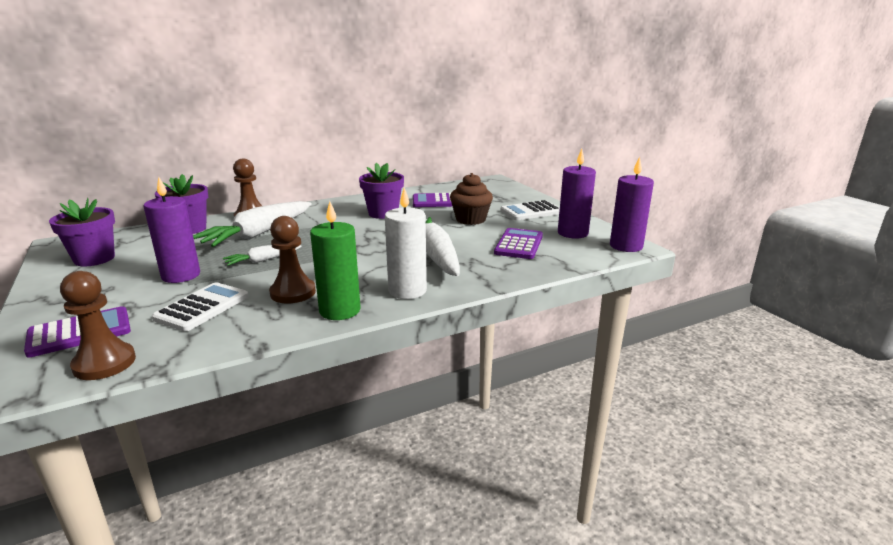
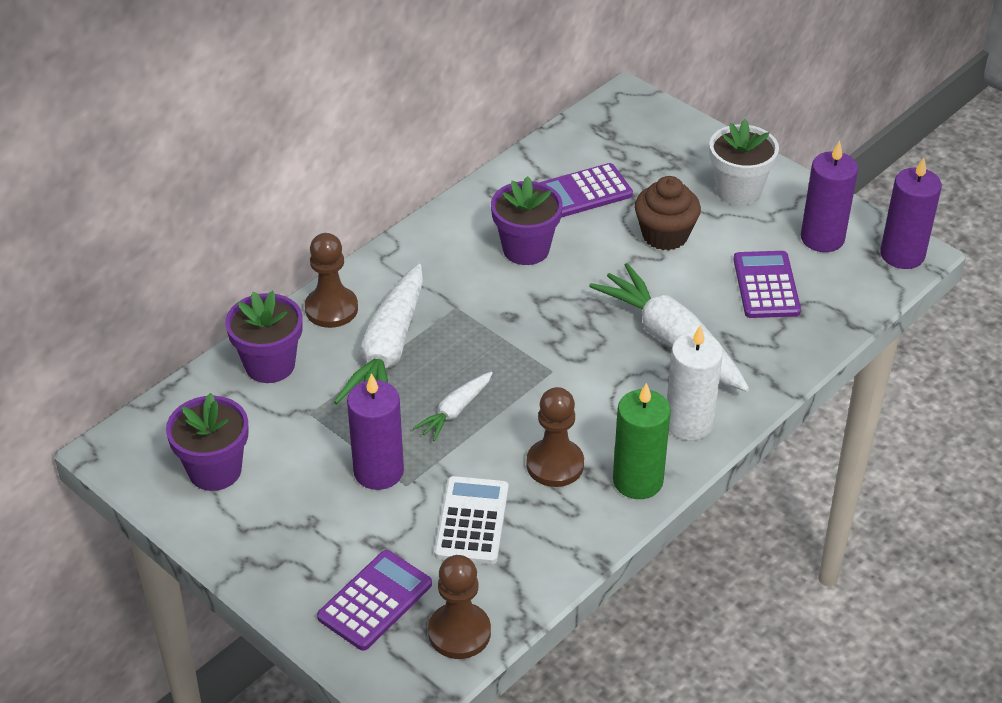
camera: 20 degrees left, 20 degrees up
white calculator [501,200,560,220] -> white flower pot [709,119,779,206]

